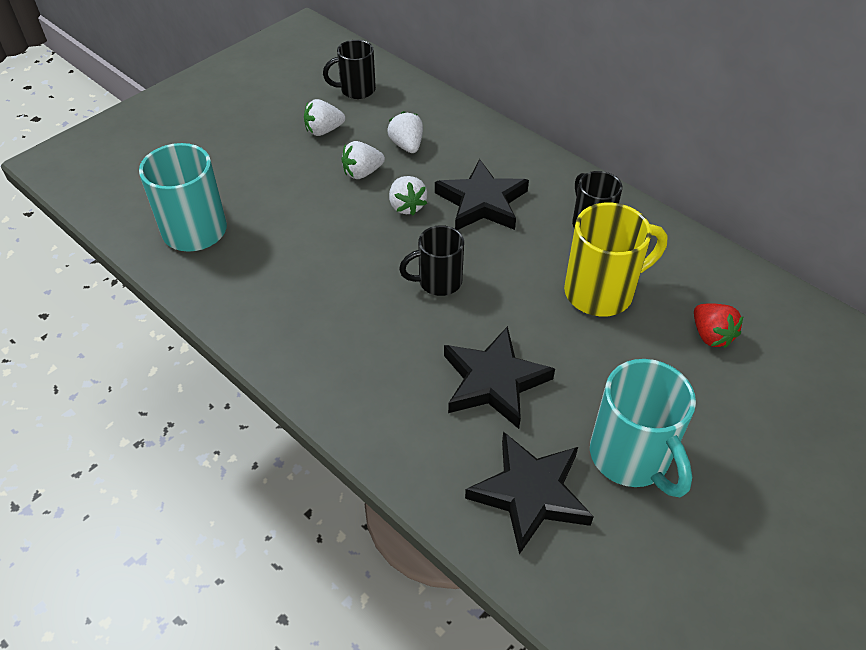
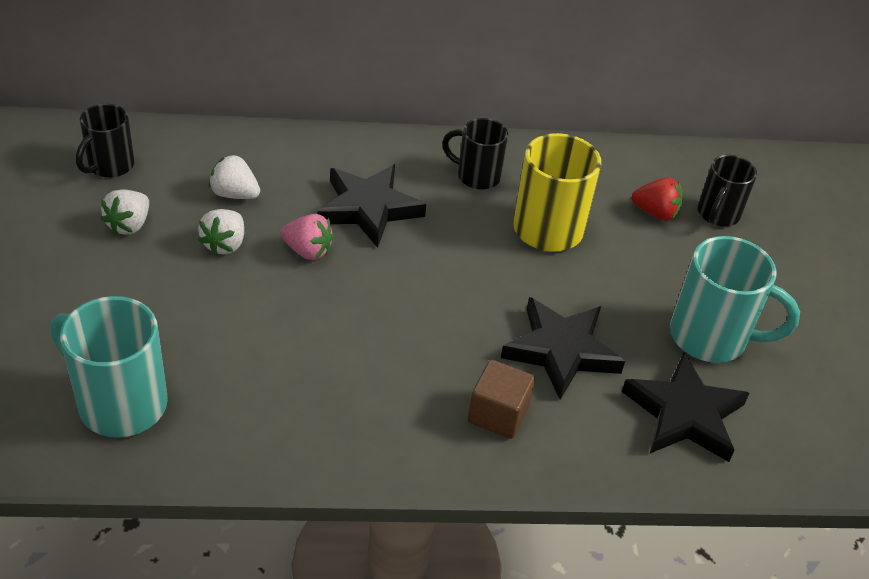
camera: 50 degrees left, 5 degrees down
white strawberry [389,176,427,215] -> pink strawberry [280,214,334,260]
black mug [399,225,464,296] -> black mug moved to [697,155,757,226]
none -> brown cube [468,360,535,439]

